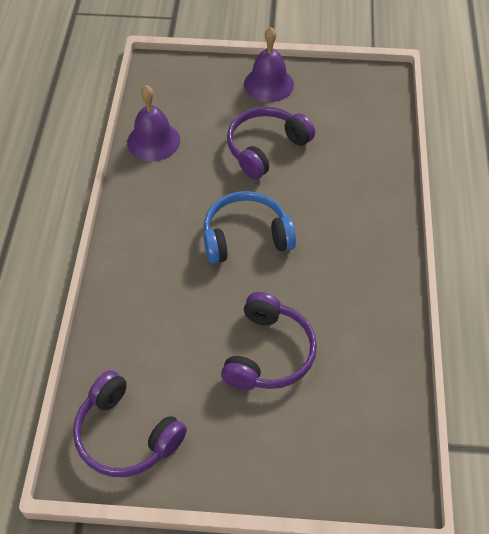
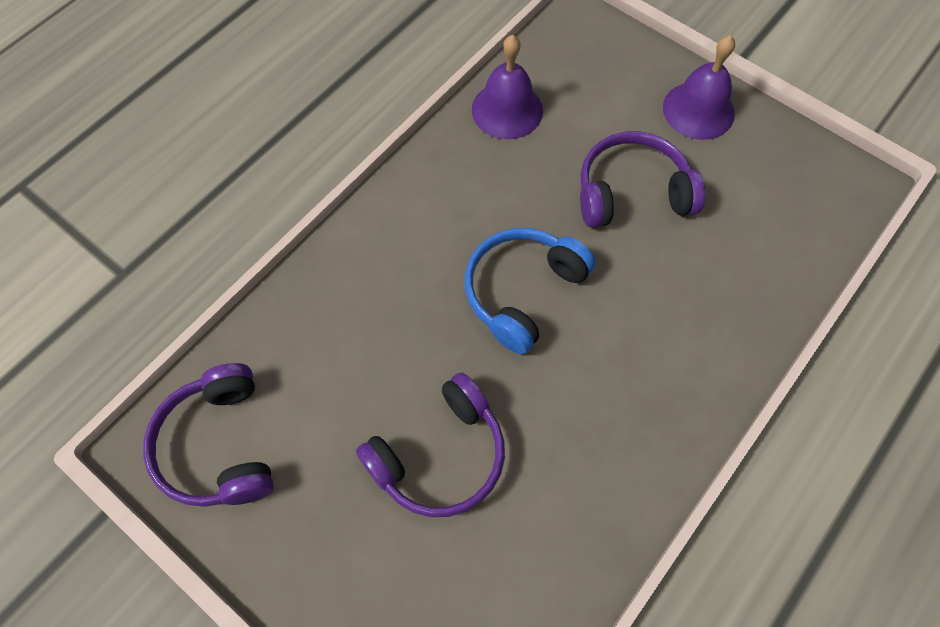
camera: 35 degrees right, 10 degrees up
blue headphones [204,191,296,264] -> blue headphones turned 75 degrees counterclockwise [465,228,596,354]

